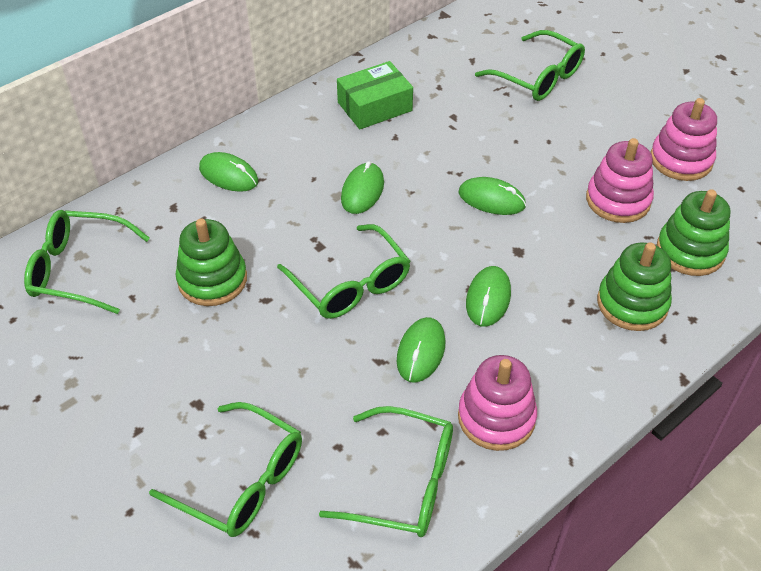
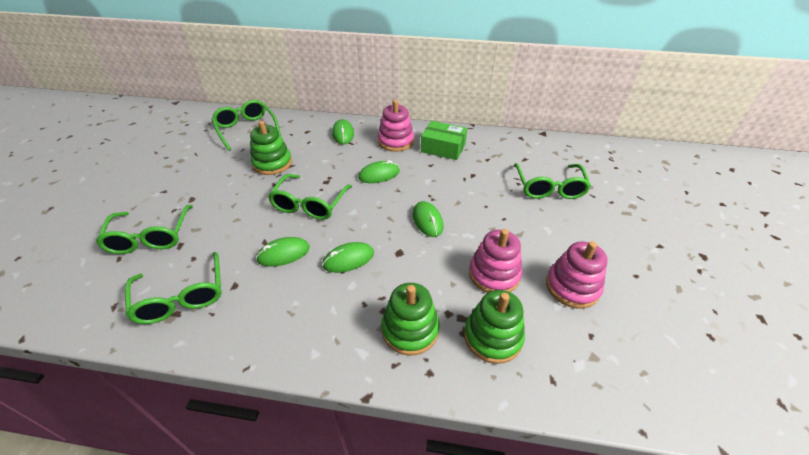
camera: 50 degrees right, 5 degrees down
pink stacking toy [458,355,537,451] -> pink stacking toy moved to [378,100,414,152]

